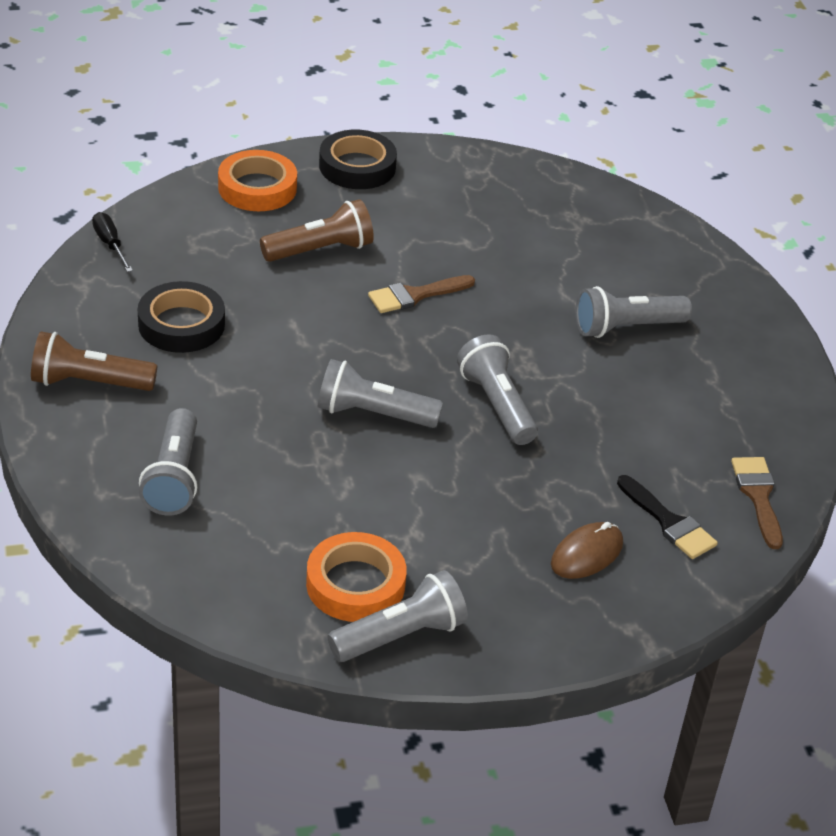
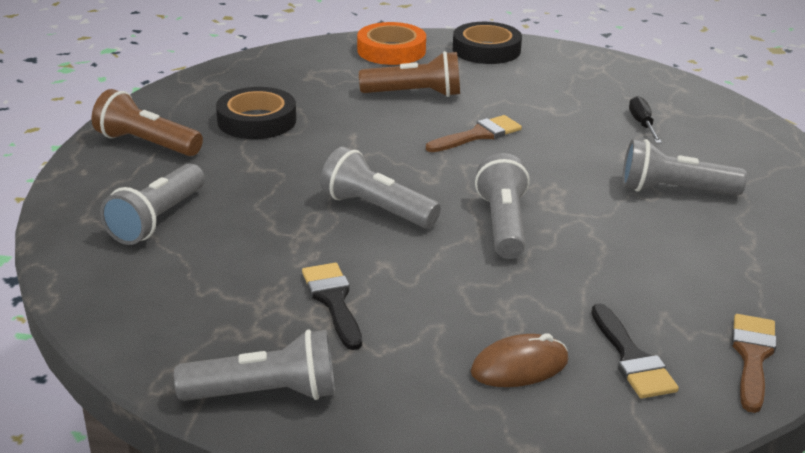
camera: 25 degrees right, 10 degrees down
black screwdriver [92,212,133,272] -> black screwdriver moved to [629,96,662,143]
orange tape [306,532,407,622] -> none
brown brush [368,275,475,313] -> brown brush turned 150 degrees clockwise [426,115,522,152]
none -> black brush [302,263,362,350]

